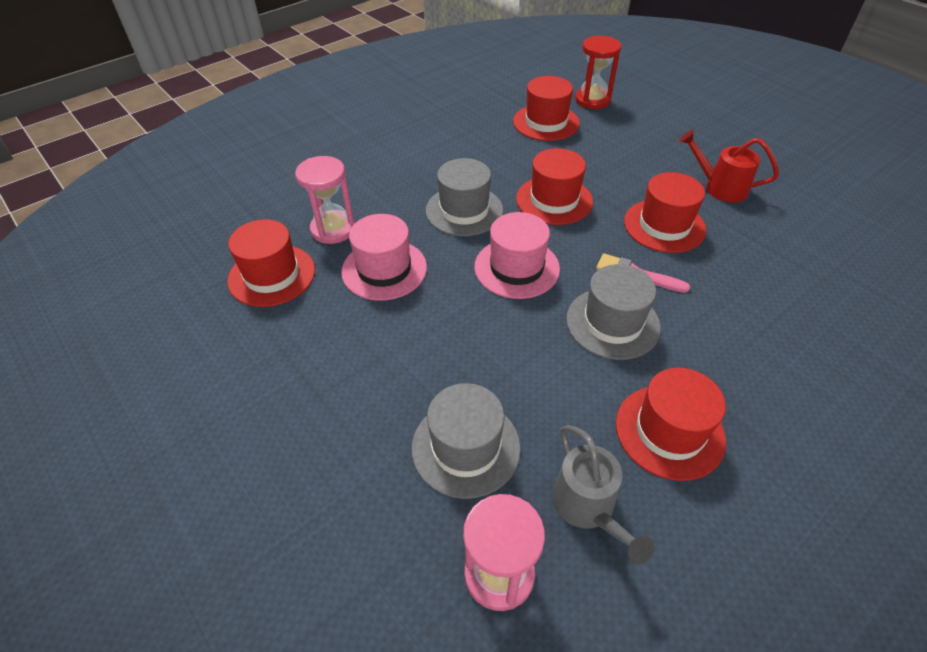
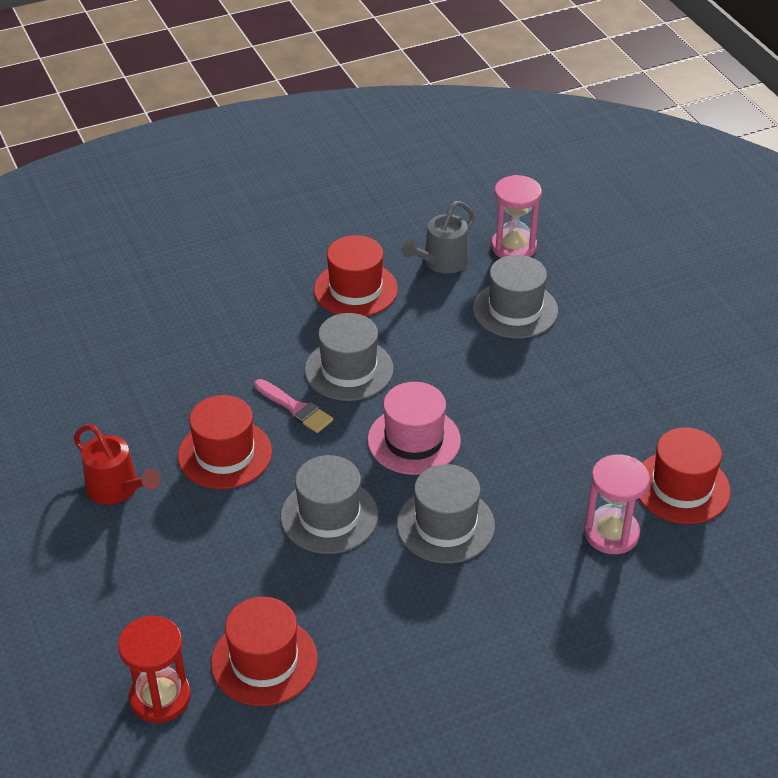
camera: 165 degrees left, 5 degrees down
pink hat [341,214,427,301] -> none
red hat [516,148,593,225] -> grey hat [280,455,378,554]
grey watering can [552,425,655,564] -> grey watering can turned 135 degrees counterclockwise [401,201,475,274]

